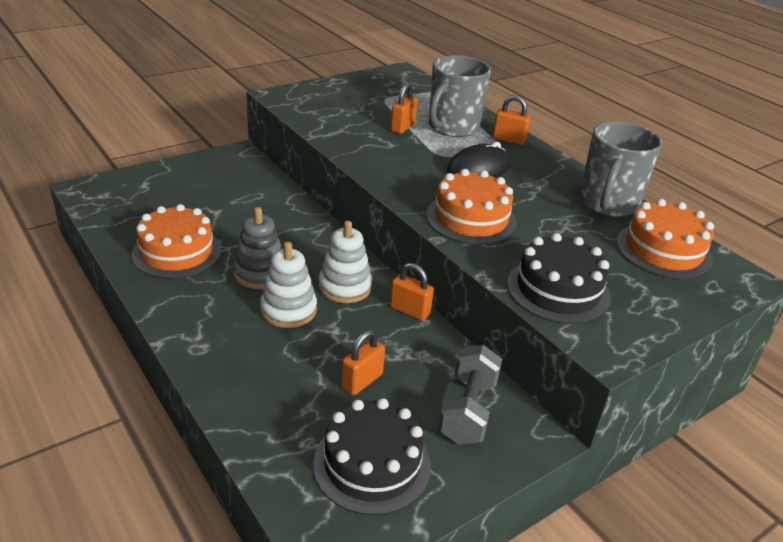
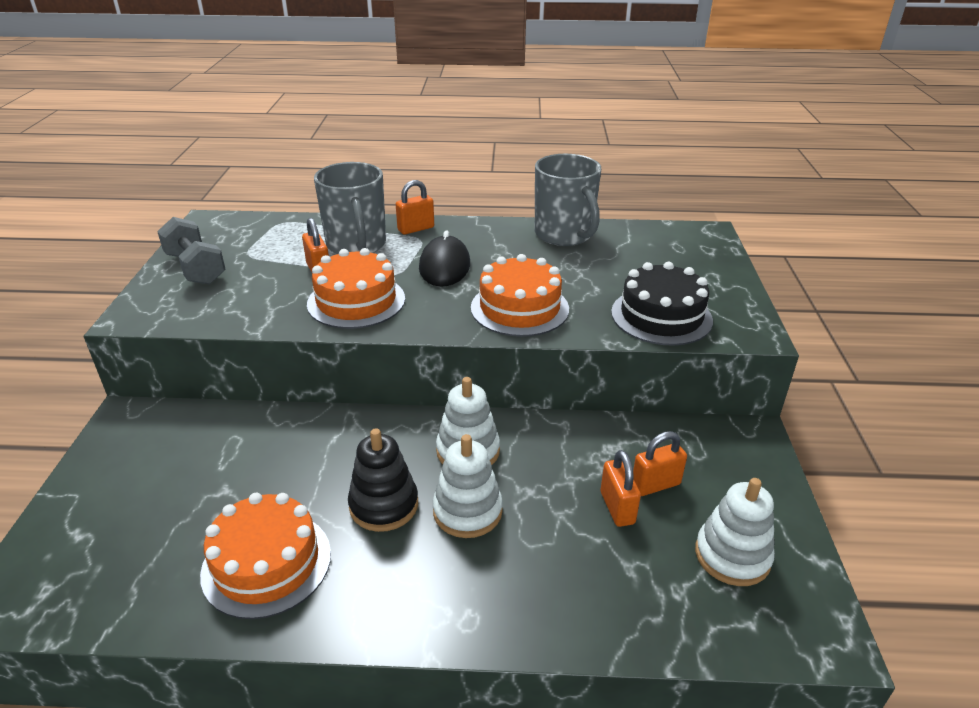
camera: 50 degrees left, 0 degrees up
grey stacking toy [233,207,282,289] -> black stacking toy [348,428,418,532]
black cake [313,398,431,516] -> white stacking toy [695,478,775,586]
orange padlock [390,263,434,321] -> orange padlock moved to [633,431,687,496]
grey dumbbell [438,345,502,445] -> grey dumbbell moved to [157,217,226,285]
orange cake [616,199,714,279] -> orange cake moved to [307,248,405,329]

